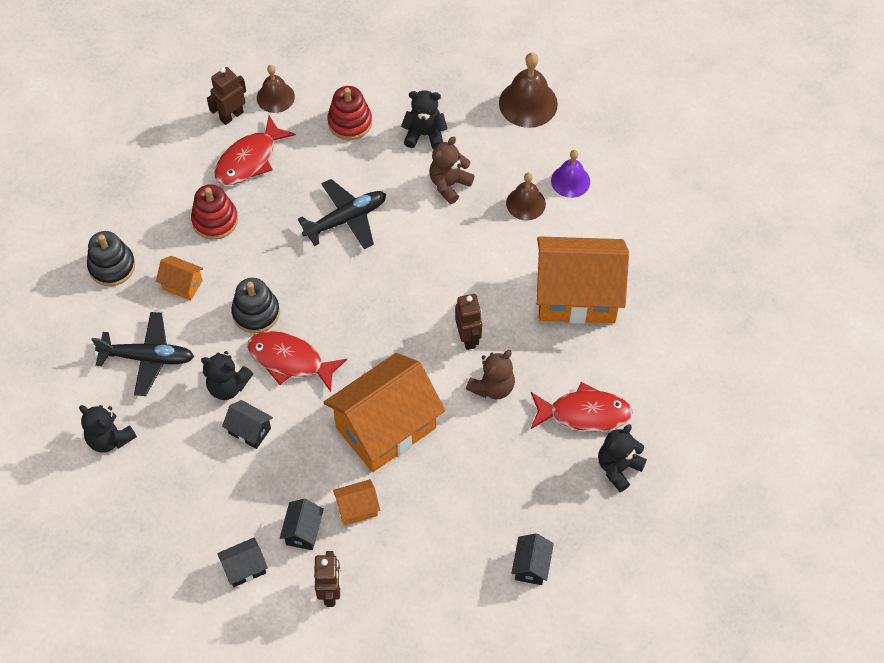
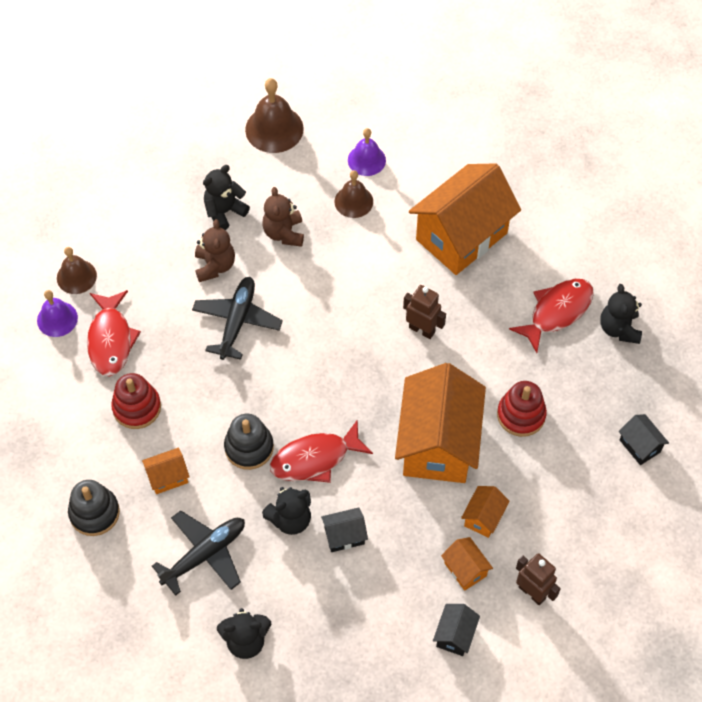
camera: 45 degrees left, 0 degrees up
brown robot [207,67,246,125] -> purple bell [37,290,78,337]
black house [280,499,324,550] -> orange house [441,537,493,591]
red stacking toy [327,86,372,140] -> red stacking toy moved to [497,381,547,437]
brown teddy bear [466,350,515,400] -> brown teddy bear moved to [195,219,235,282]

